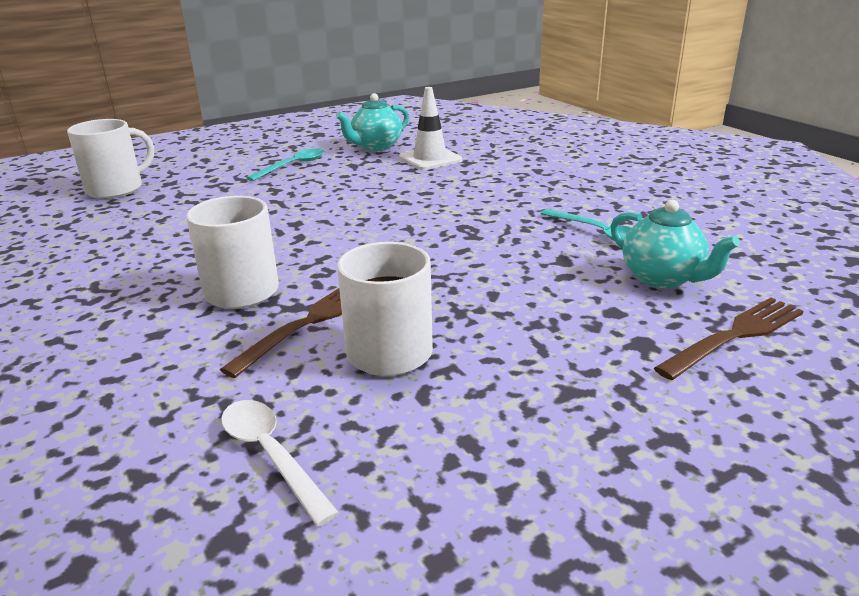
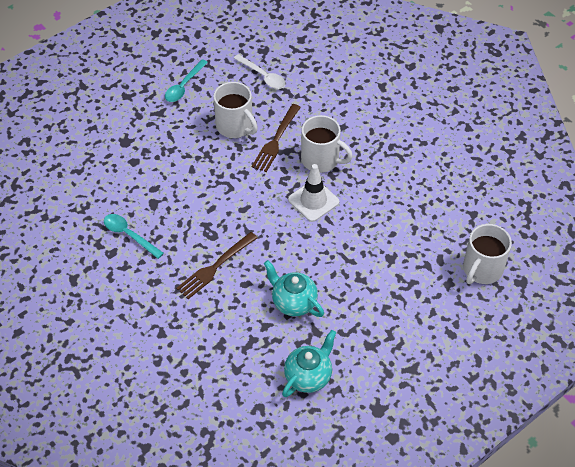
camera: 170 degrees right, 25 degrees up
turquoise spoon [246,148,324,181] -> turquoise spoon moved to [165,59,208,102]
white traffic cone [399,87,462,170] -> white traffic cone moved to [288,164,339,222]
turquoise teapot [610,200,740,288] -> turquoise teapot moved to [264,260,324,317]
brown fork [654,298,804,380] -> brown fork moved to [176,232,258,299]

